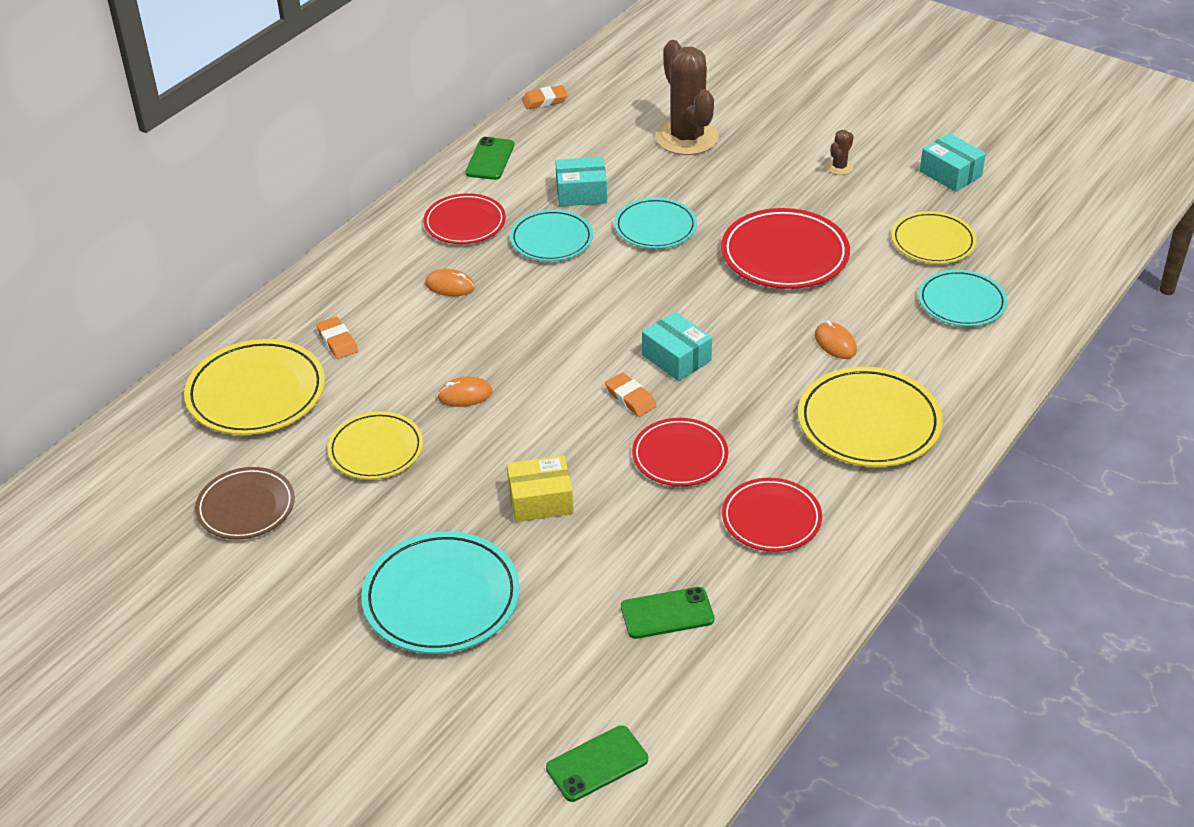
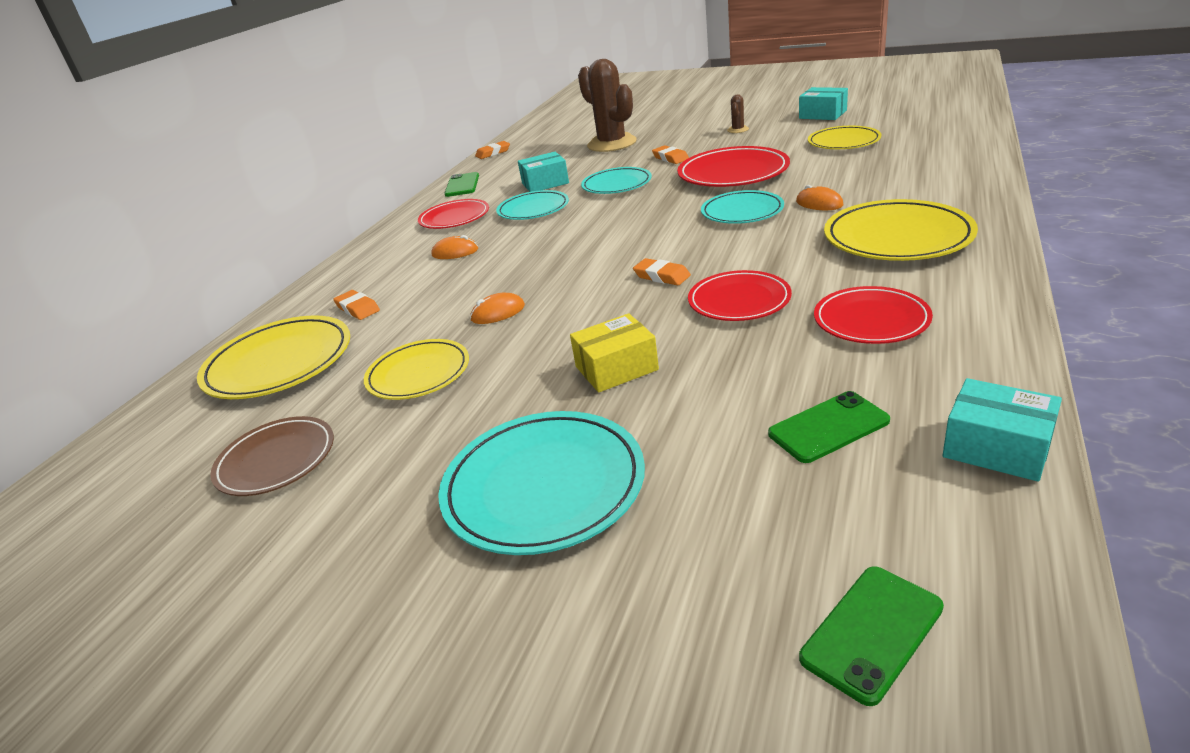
camera: 10 degrees left, 10 degrees down
turquoise box [642,312,712,381] -> turquoise box moved to [943,378,1062,481]
turquoise plate [918,270,1007,327] -> turquoise plate moved to [701,190,784,224]
none -> orange eraser [652,145,689,164]

